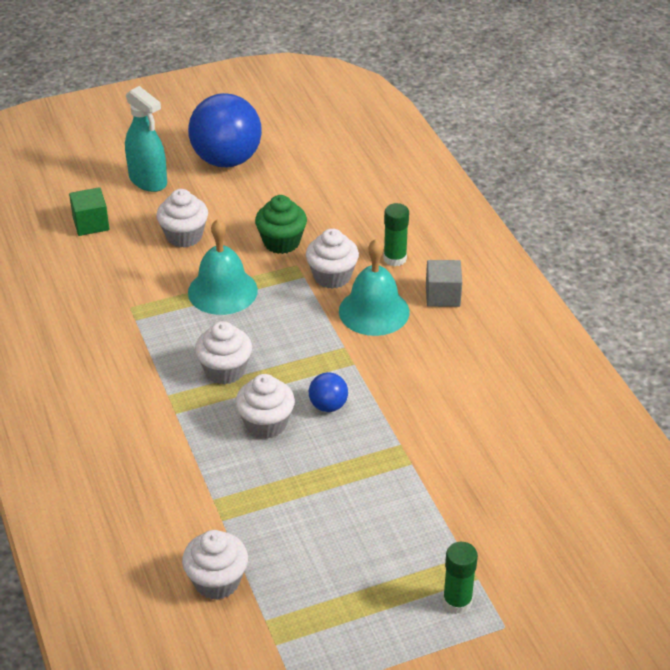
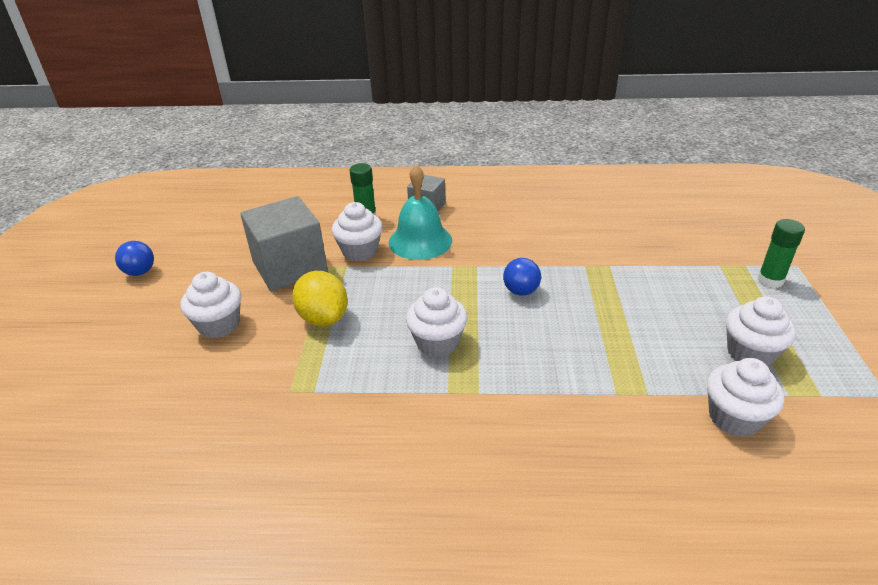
camera: 65 degrees left, 5 degrees down
green cube [69,187,109,236] -> none
turquoise spray bottle [125,86,167,192] -> none
blue ball [188,93,262,167] -> blue ball [115,241,154,276], size x0.45
turquoise bell [188,219,258,315] -> yellow lemon [292,271,348,326]
white cupcake [235,374,295,439] -> white cupcake moved to [726,296,796,367]
green cupcake [255,195,307,254] -> grey cube [241,196,328,291]

